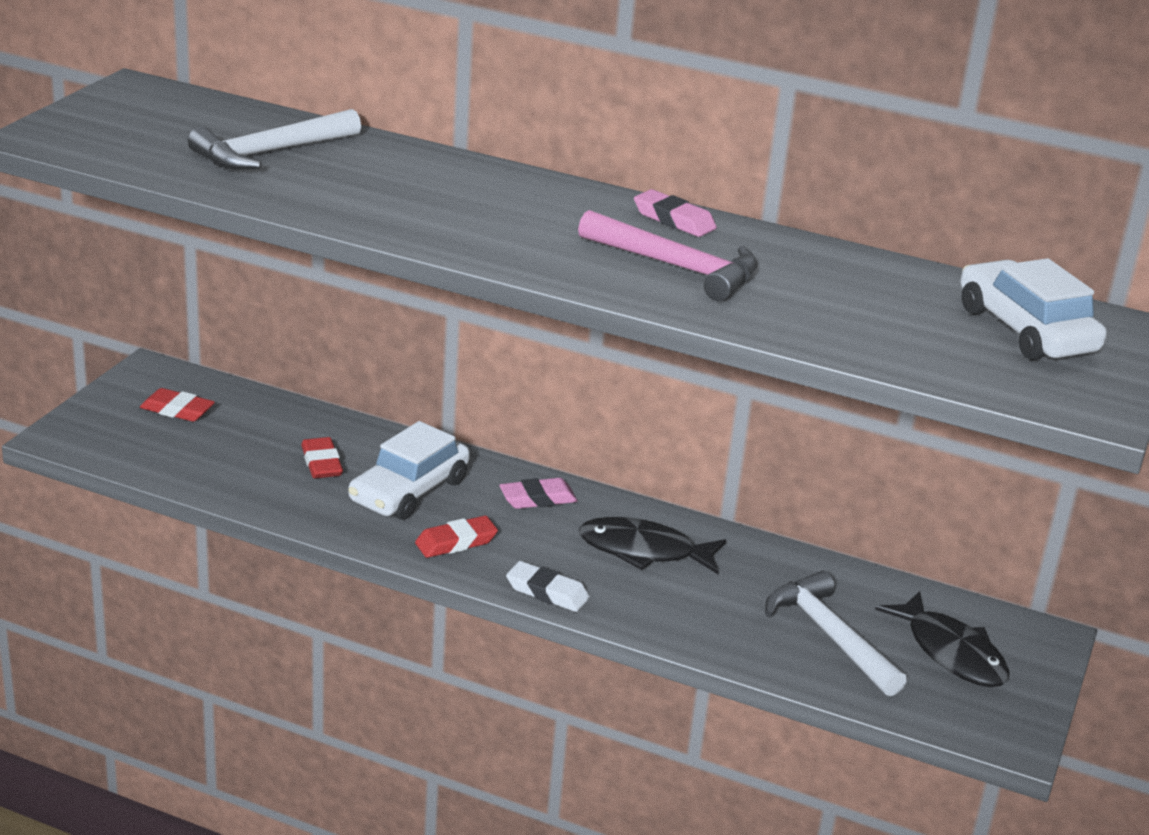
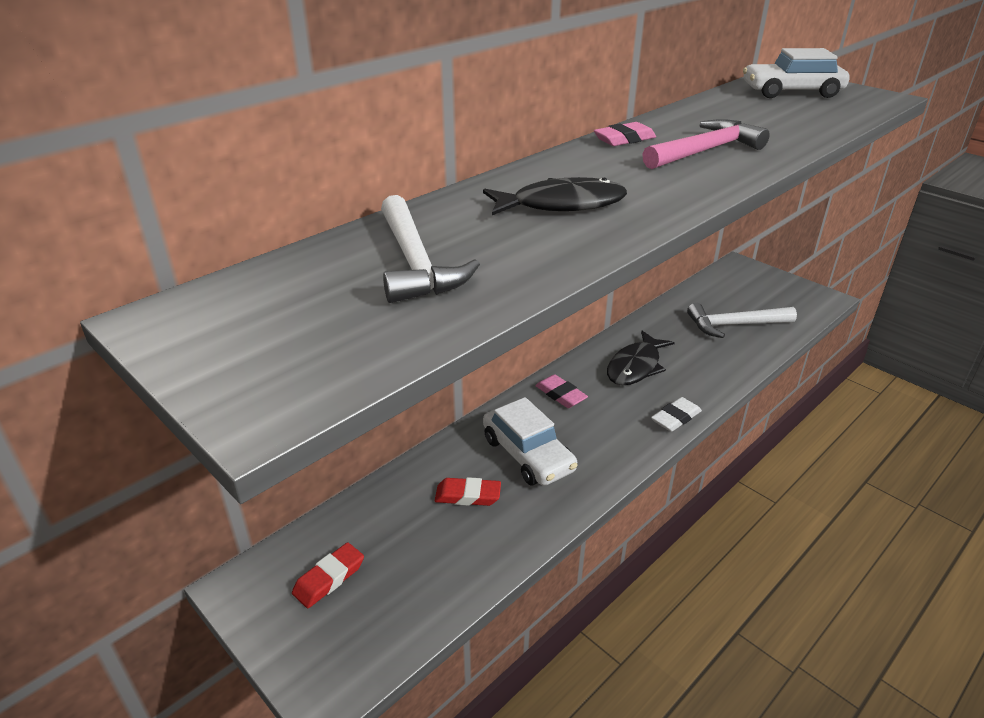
camera: 65 degrees left, 5 degrees up
red eraser [415,516,498,558] -> none
pink eraser [499,478,577,509] -> pink eraser turned 45 degrees counterclockwise [535,374,588,408]
black fish [875,591,1009,687] -> black fish moved to [483,177,627,215]

